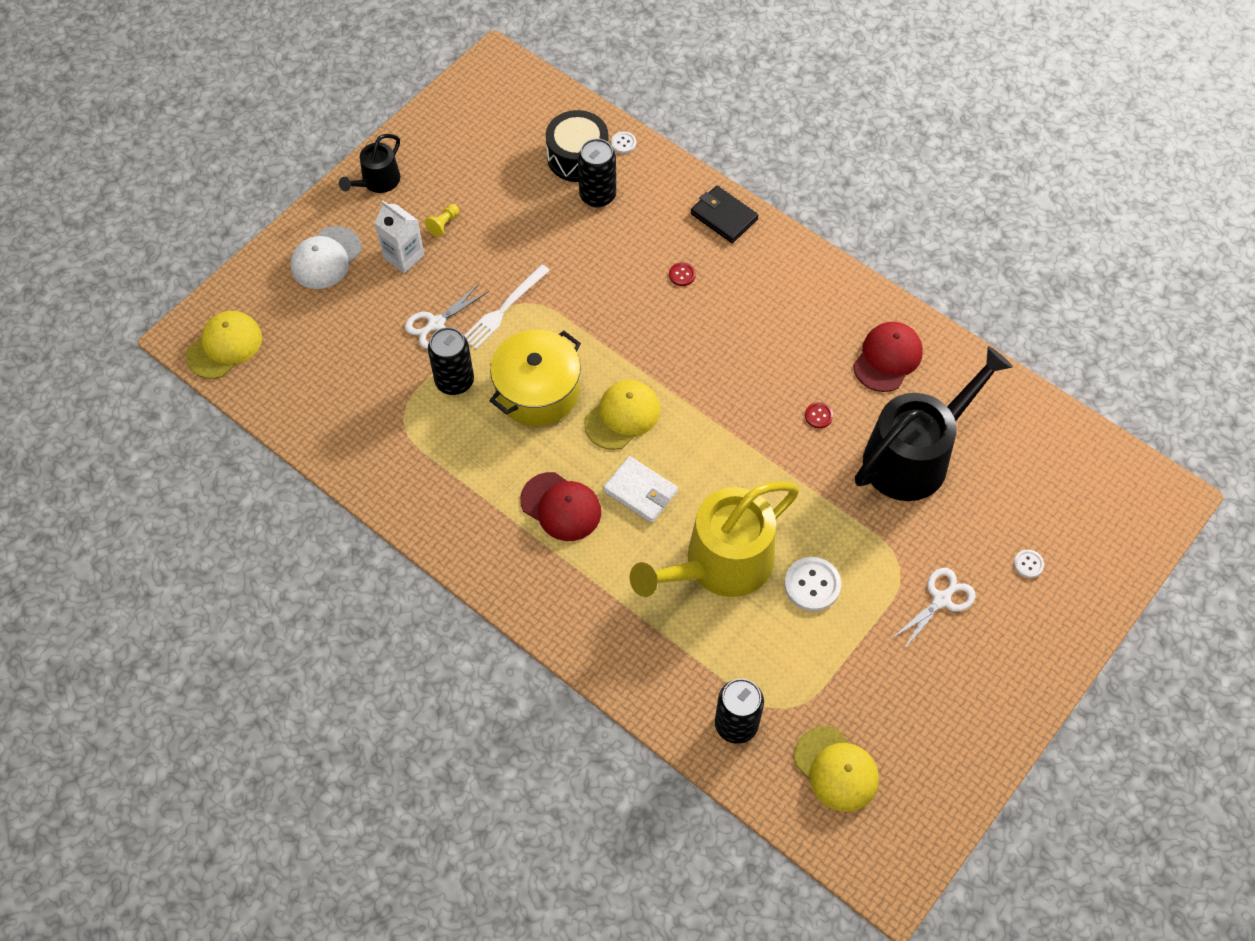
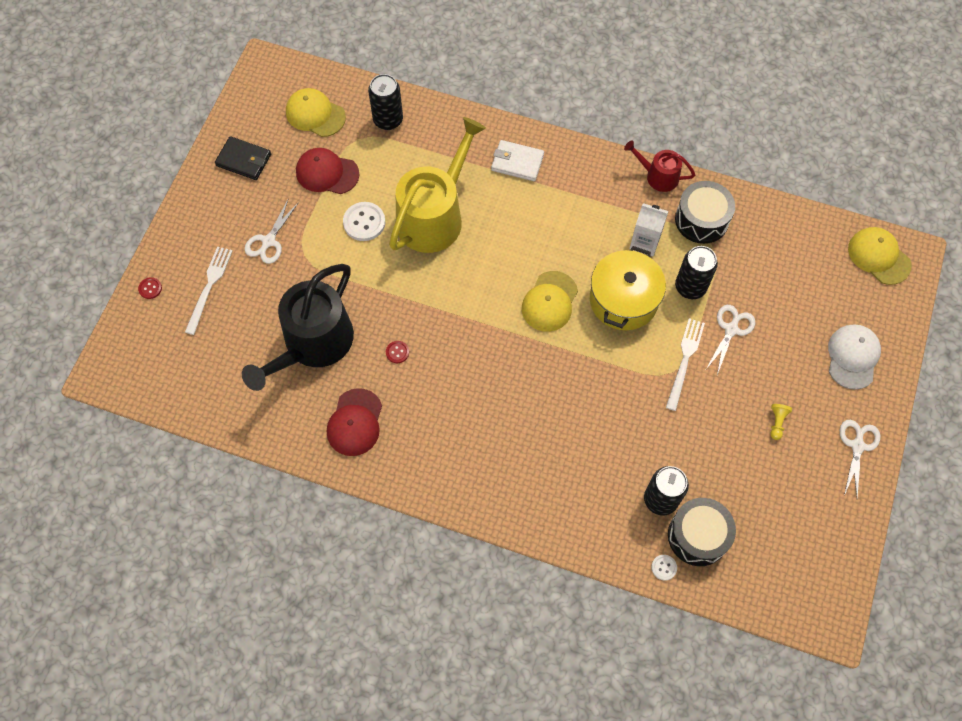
camera: 160 degrees right, 5 degrees up
yellow cap [186,311,262,379] -> yellow cap turned 120 degrees clockwise [848,227,912,285]
black watering can [339,134,401,193] -> white scissors [840,420,880,497]
white carton [375,200,424,273] -> white carton moved to [630,203,669,257]
red cap [520,472,601,541] -> red cap moved to [296,148,359,194]
white wallet [603,456,678,523] -> white wallet moved to [491,140,544,181]
red button [669,262,696,286] -> red button moved to [138,277,162,299]
black wallet [691,186,759,243] -> black wallet moved to [215,136,271,180]
white button [1014,550,1044,578] -> white fork [185,246,233,335]
none -> red watering can [624,141,695,192]
none -> black drum [675,181,735,244]

